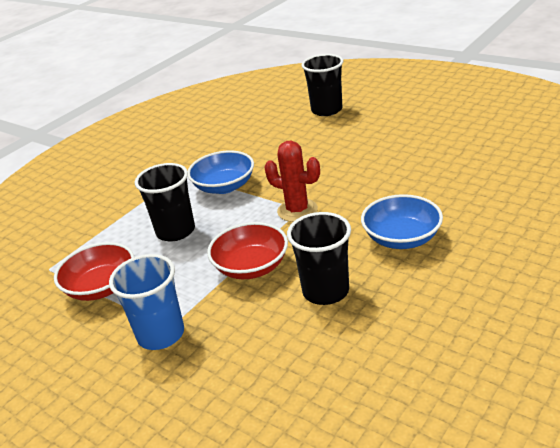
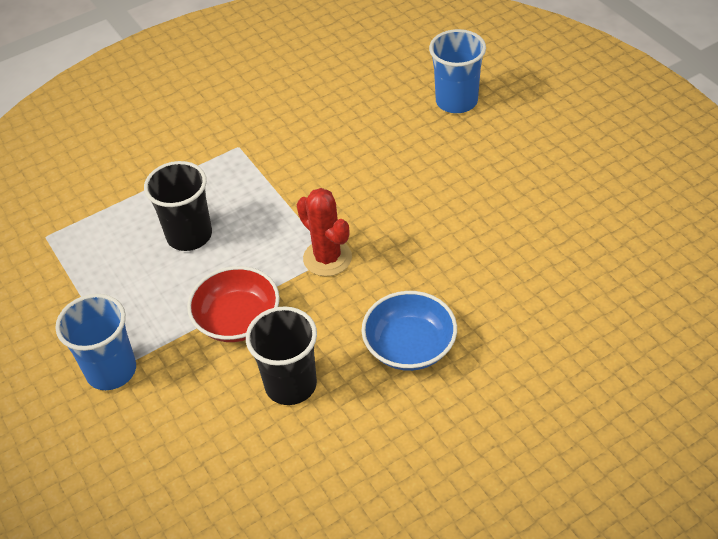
camera: 20 degrees right, 15 degrees up
red bowl [54,242,134,301] -> none
blue bowl [188,151,254,194] -> none
black cup [301,54,343,116] -> blue cup [429,29,486,113]

